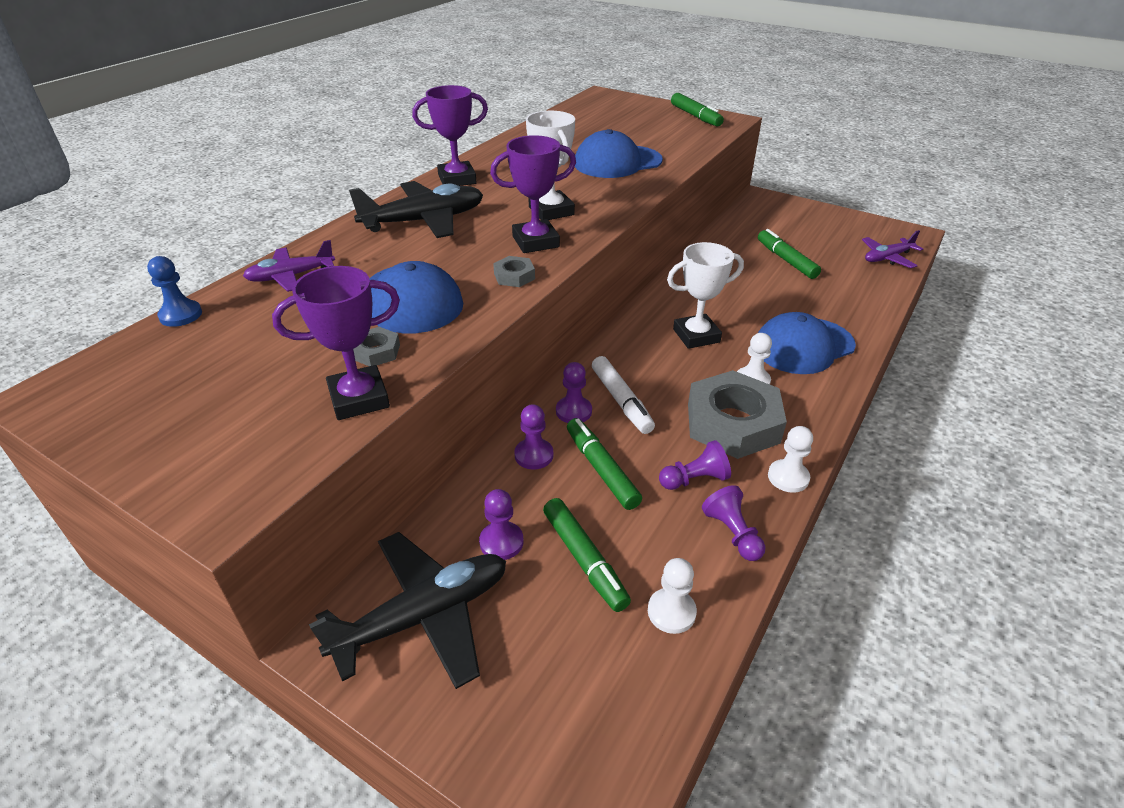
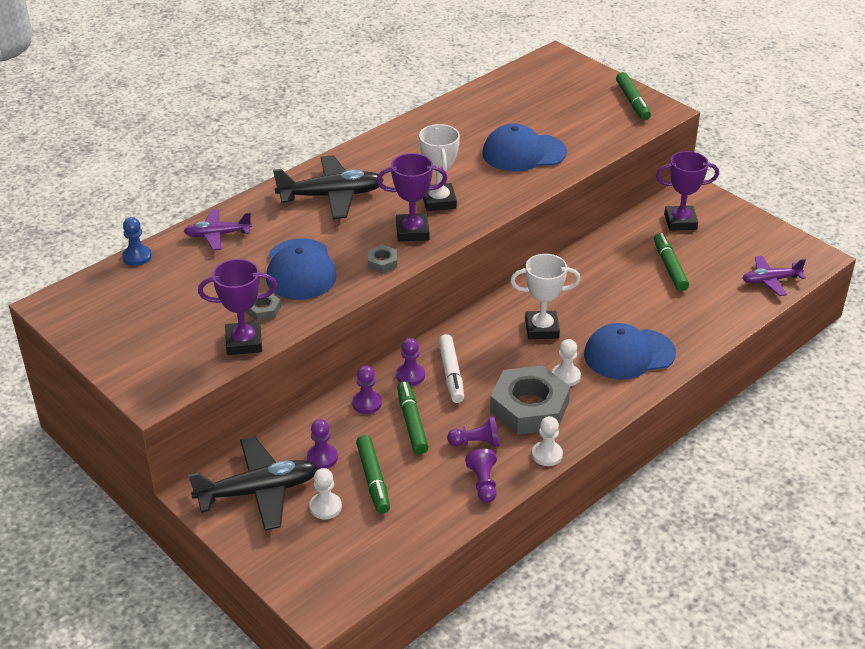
camera: 15 degrees right, 0 degrees up
purple trophy [412,85,488,186] -> purple trophy moved to [656,151,719,231]
white pawn [648,558,697,634] -> white pawn moved to [309,468,342,519]

